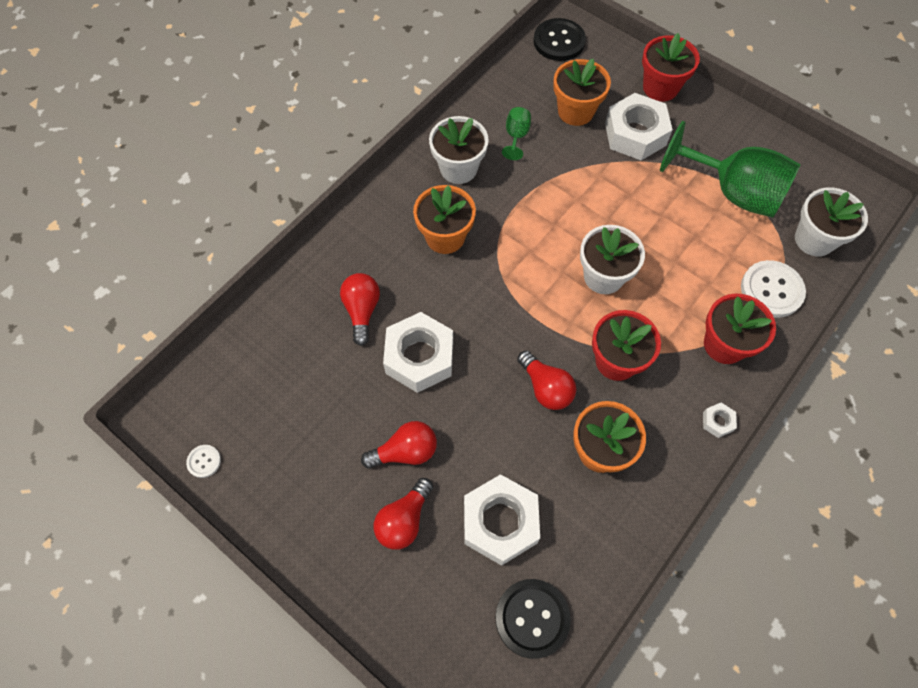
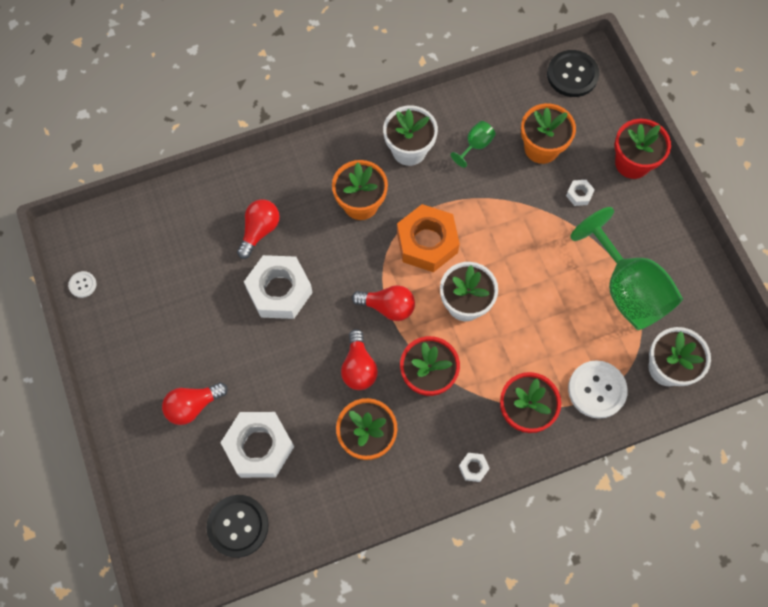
camera: 30 degrees right, 5 degrees up
red light bulb [361,421,437,469] -> red light bulb moved to [352,285,415,321]
white nut [605,93,673,160] -> white nut [566,180,595,206], size x0.43
none -> orange nut [397,204,460,272]

